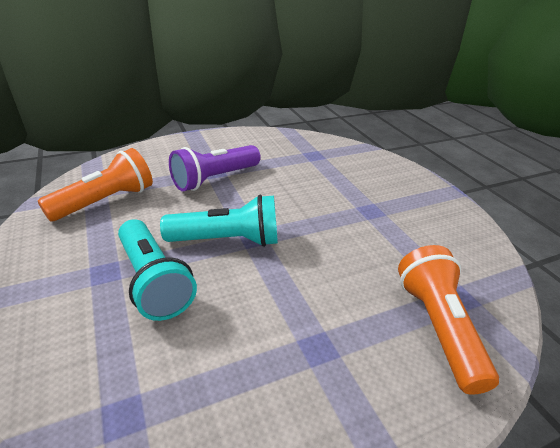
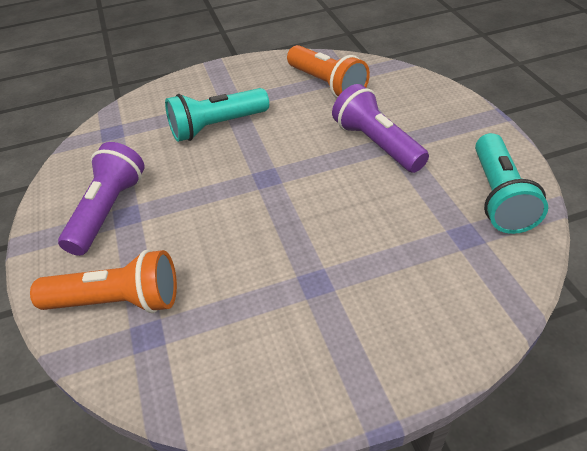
camera: 100 degrees right, 10 degrees up
turquoise flashlight [160,195,278,247] -> turquoise flashlight moved to [475,133,548,234]
none -> purple flashlight [58,142,144,256]

